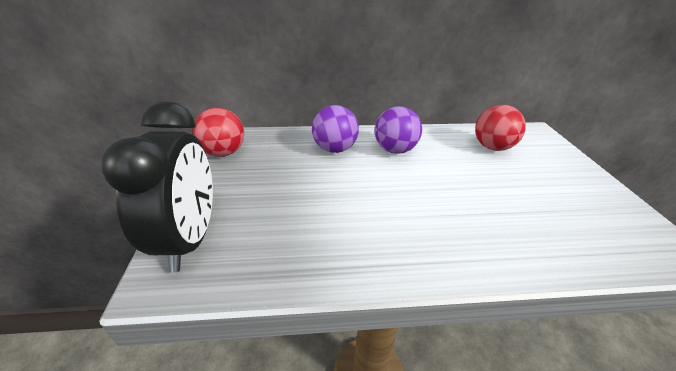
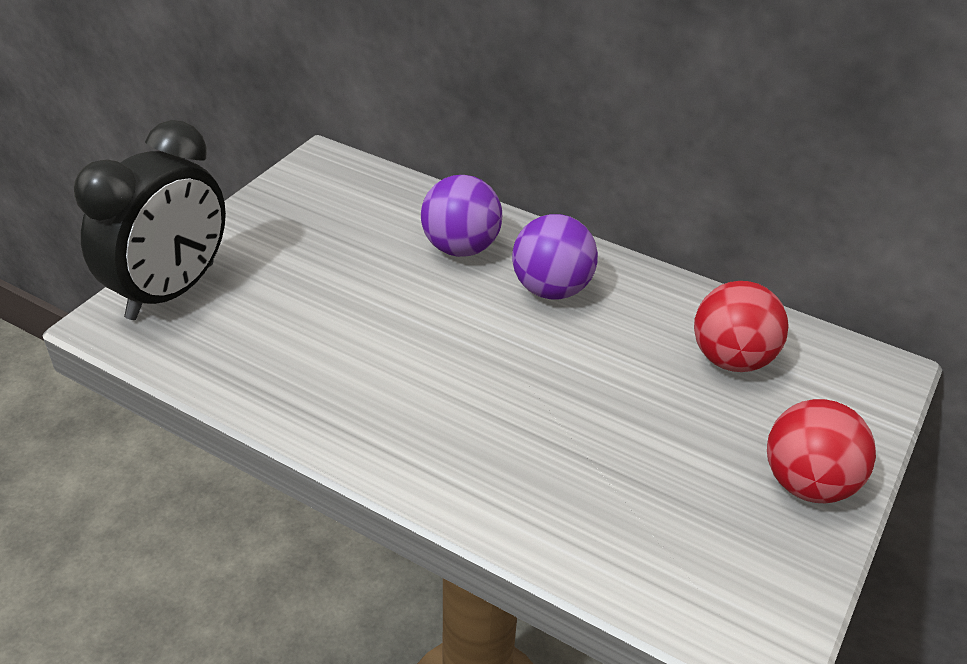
camera: 35 degrees right, 5 degrees up
red ball [193,108,244,157] -> red ball moved to [767,399,876,503]

